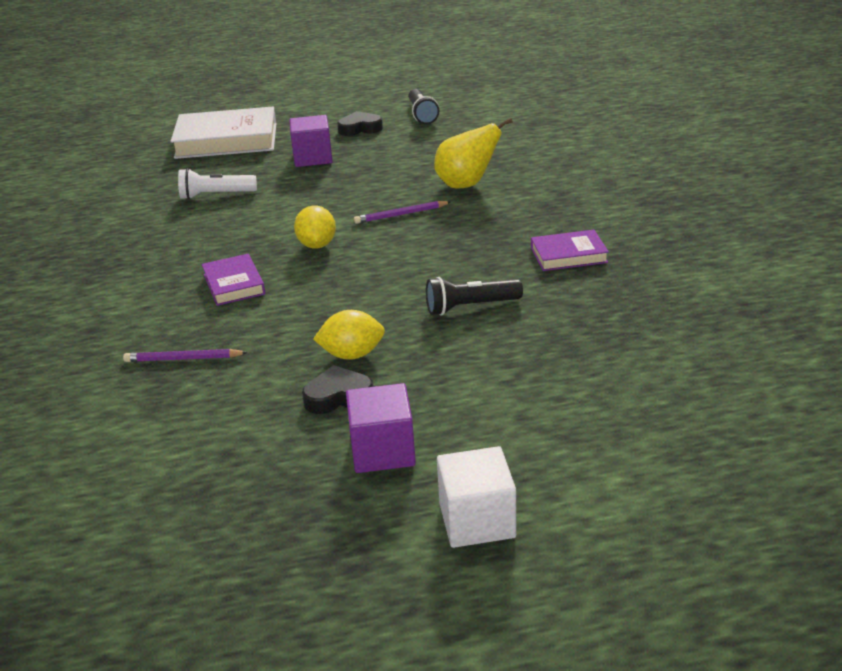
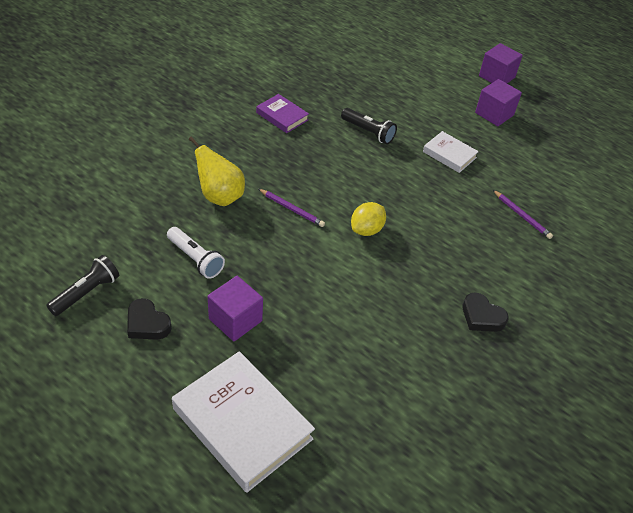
camera: 135 degrees left, 15 degrees up
white flashlight [178,168,257,199] -> white flashlight moved to [167,227,225,279]
purple book [202,254,266,306] -> none
black heart [302,365,374,414] -> black heart moved to [463,293,509,332]
yellow lemon [313,310,385,360] -> white book [423,131,479,173]
white cube [437,446,516,548] -> purple cube [479,43,523,83]

